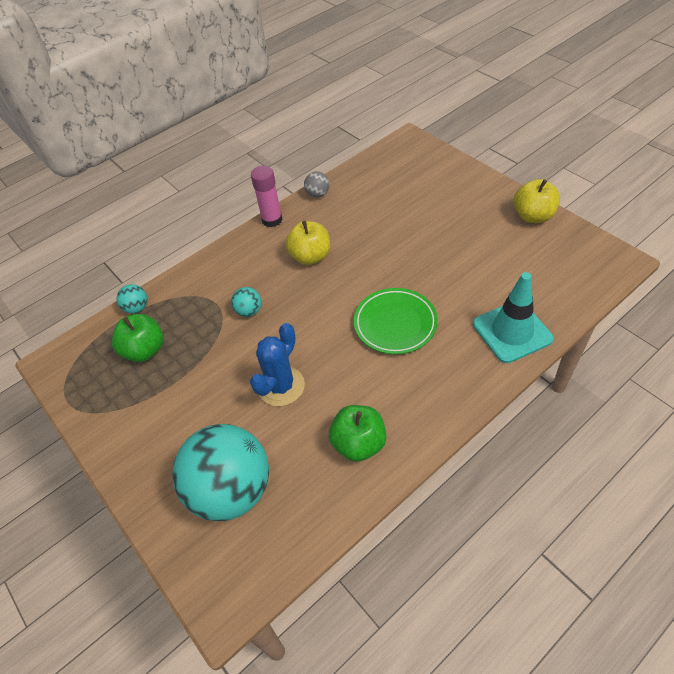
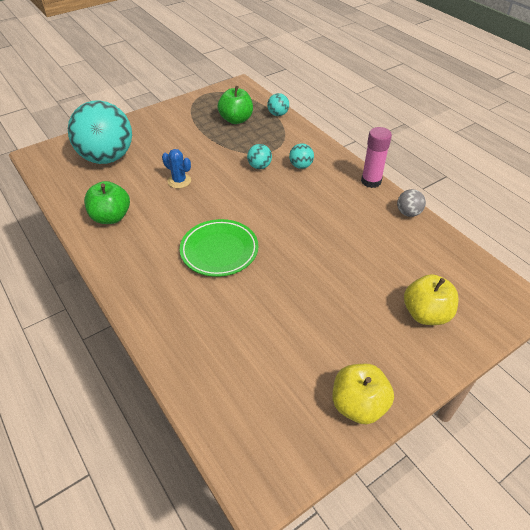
camera: 90 degrees right, 5 degrees down
blue cactus [250,323,305,406] -> blue cactus [162,149,191,188], size x0.64
yellow apple [285,221,330,265] -> yellow apple moved to [404,274,459,325]
turquoise traffic cone [473,272,554,363] -> none
none -> turquoise ball [289,143,314,169]

